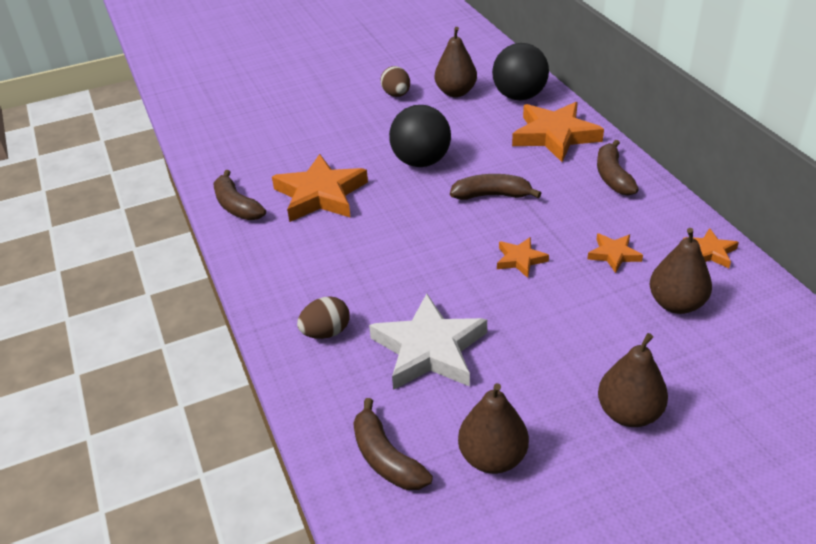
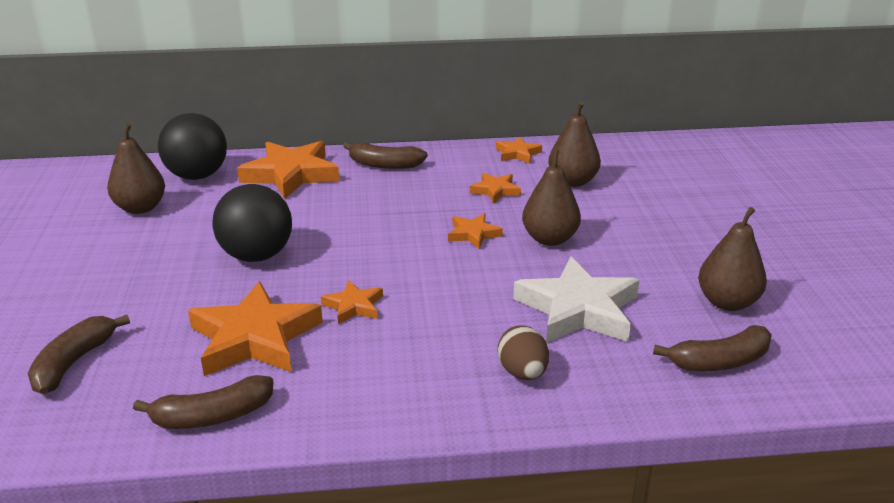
camera: 75 degrees left, 10 degrees down
brown egg [380,66,410,97] -> none
brown banana [450,174,541,200] -> brown banana moved to [28,315,130,394]
brown pear [598,333,668,427] -> brown pear moved to [522,150,581,246]
none -> orange star [321,281,383,324]

